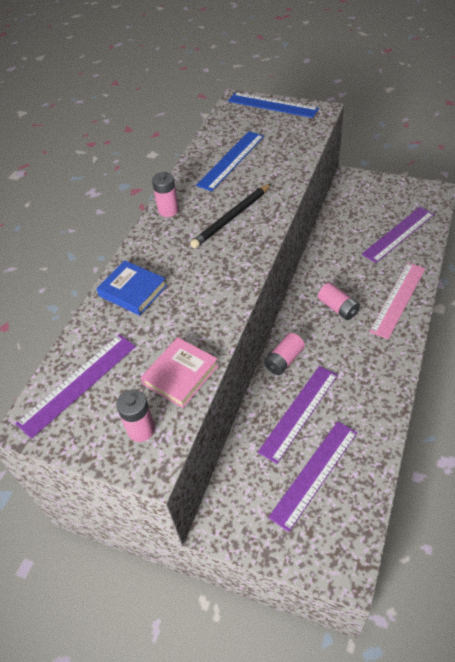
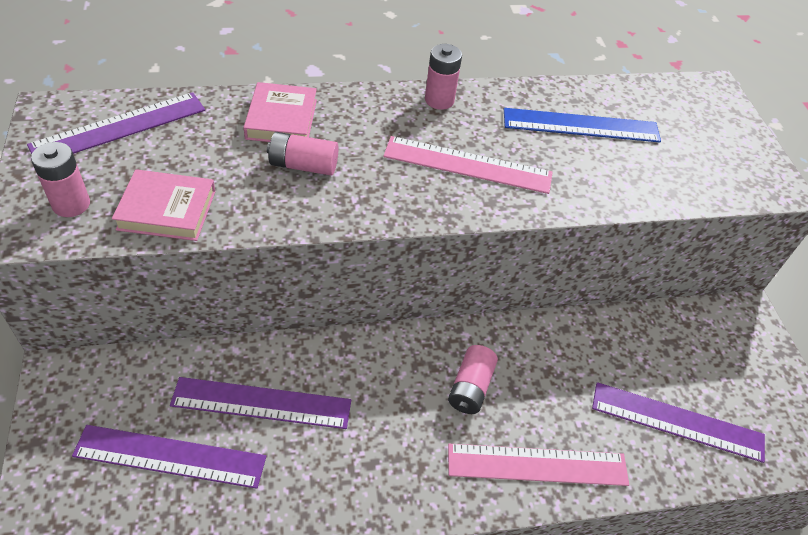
camera: 50 degrees right, 0 degrees up
purple ruler [15,334,136,439] -> purple ruler turned 45 degrees counterclockwise [27,92,205,154]
blue book [96,260,167,316] -> pink book [243,82,317,142]
black pencil [190,183,271,248] -> pink ruler [383,136,553,194]
blue ruler [228,93,319,118] -> none
pink battery [264,333,305,375] -> pink battery moved to [267,132,339,176]

